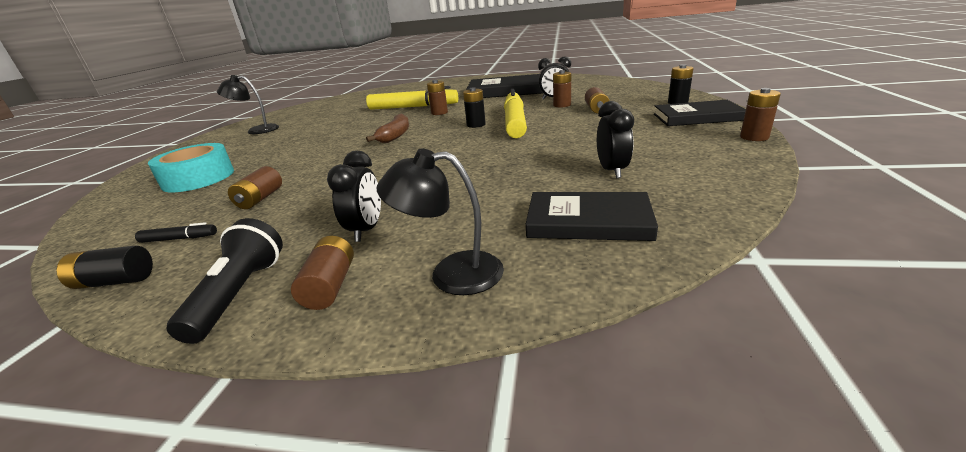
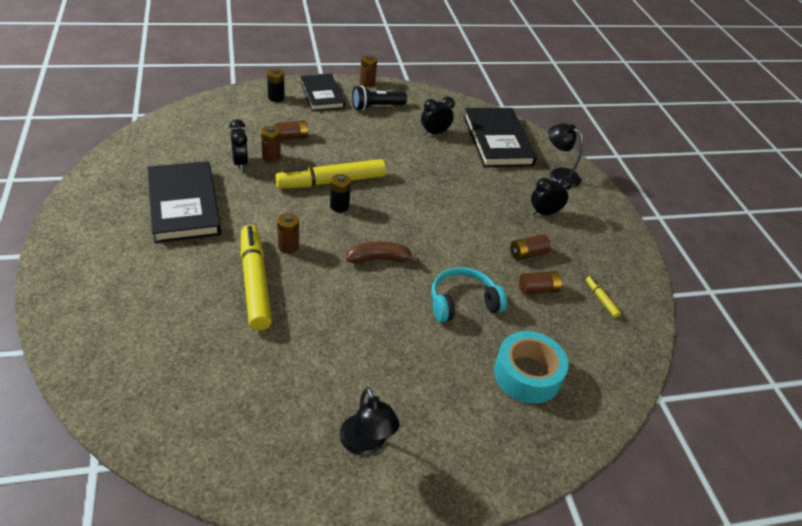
camera: 120 degrees left, 15 degrees up
black battery [56,246,153,289] -> none
black marker [135,222,217,243] -> yellow marker [586,276,621,318]
black flashlight [167,218,283,344] -> black flashlight moved to [352,86,407,111]
brown battery [291,236,354,310] -> brown battery moved to [510,234,551,260]
black lamp [376,149,504,295] -> black lamp turned 150 degrees clockwise [548,123,583,188]
black book [526,192,658,241] -> black book [463,108,537,167], size x1.51
none -> turquoise headphones [431,267,507,322]

